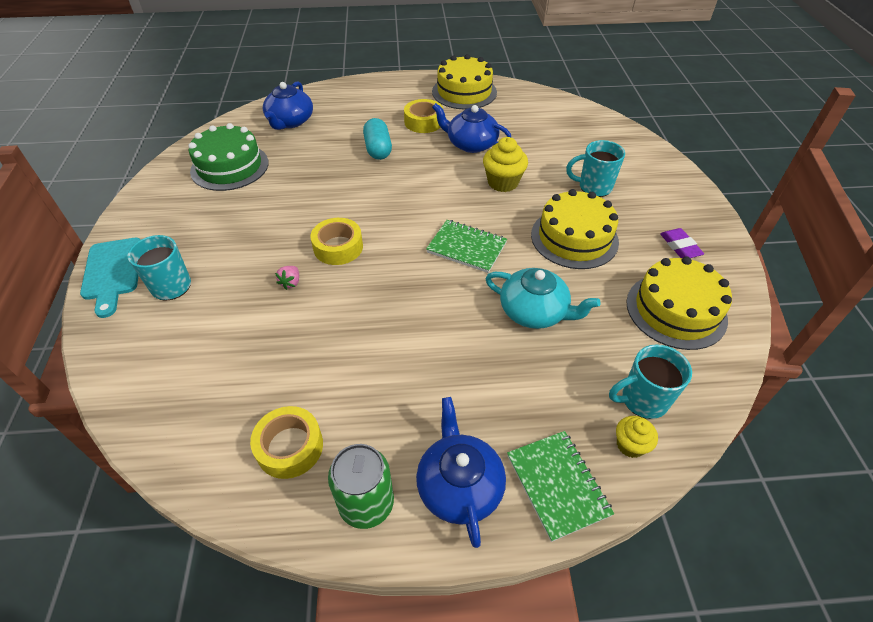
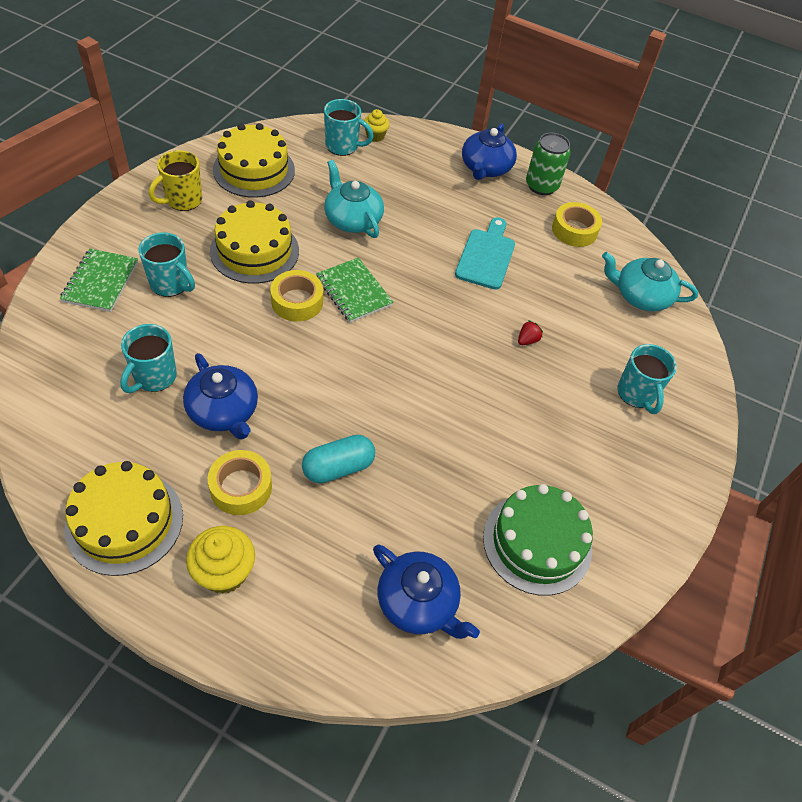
camera: 155 degrees left, 5 degrees up
turquoise cutting board [80,238,141,318] -> turquoise cutting board moved to [455,217,515,290]
blue teapot [263,81,313,130] -> blue teapot turned 90 degrees clockwise [373,545,480,639]
pink strawberry [275,266,299,290] -> red strawberry [518,320,543,345]
yellow tape [310,218,363,265] -> yellow tape moved to [270,270,323,322]
turquoise capsule [363,118,392,160] -> turquoise capsule turned 45 degrees clockwise [302,435,375,483]
yellow cupcake [483,137,528,192] -> yellow cupcake moved to [186,526,255,594]
green notebook [507,431,614,542] -> green notebook moved to [60,249,138,312]
purple eraser [660,228,704,258] -> yellow mug [149,150,202,211]
none -> turquoise mug [120,324,177,393]
none -> turquoise teapot [602,252,698,311]

